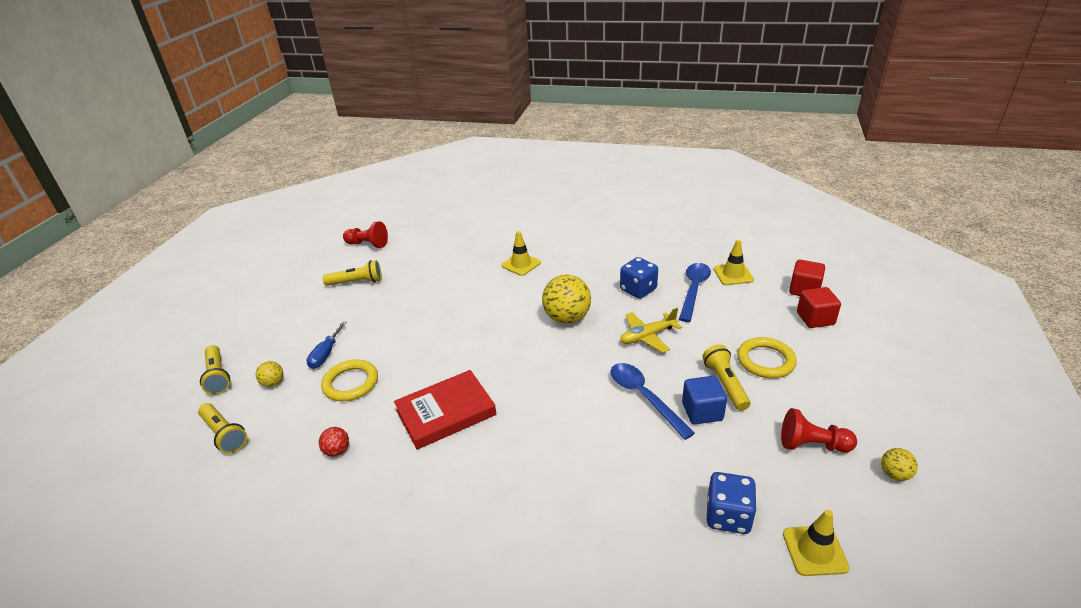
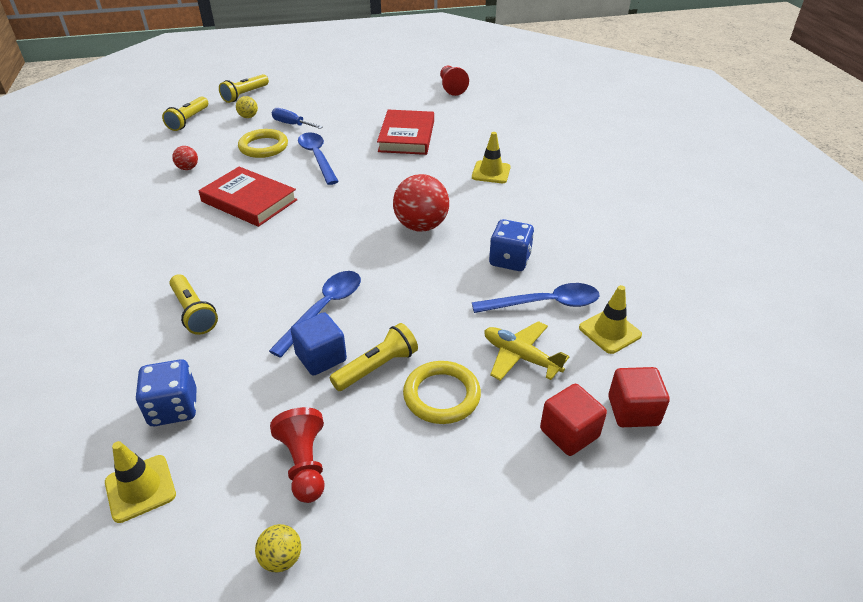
camera: 60 degrees right, 5 degrees up
blue screwdriver [307,321,347,369] -> blue screwdriver turned 45 degrees clockwise [271,108,323,129]
yellow flashlight [323,260,382,286] -> yellow flashlight moved to [169,275,218,335]
yellow ball [542,275,591,324] -> red ball [393,174,449,232]
yellow plane [620,308,682,353] -> yellow plane moved to [484,321,570,381]
none -> blue spoon [298,132,339,185]
none -> red book [377,110,434,155]

